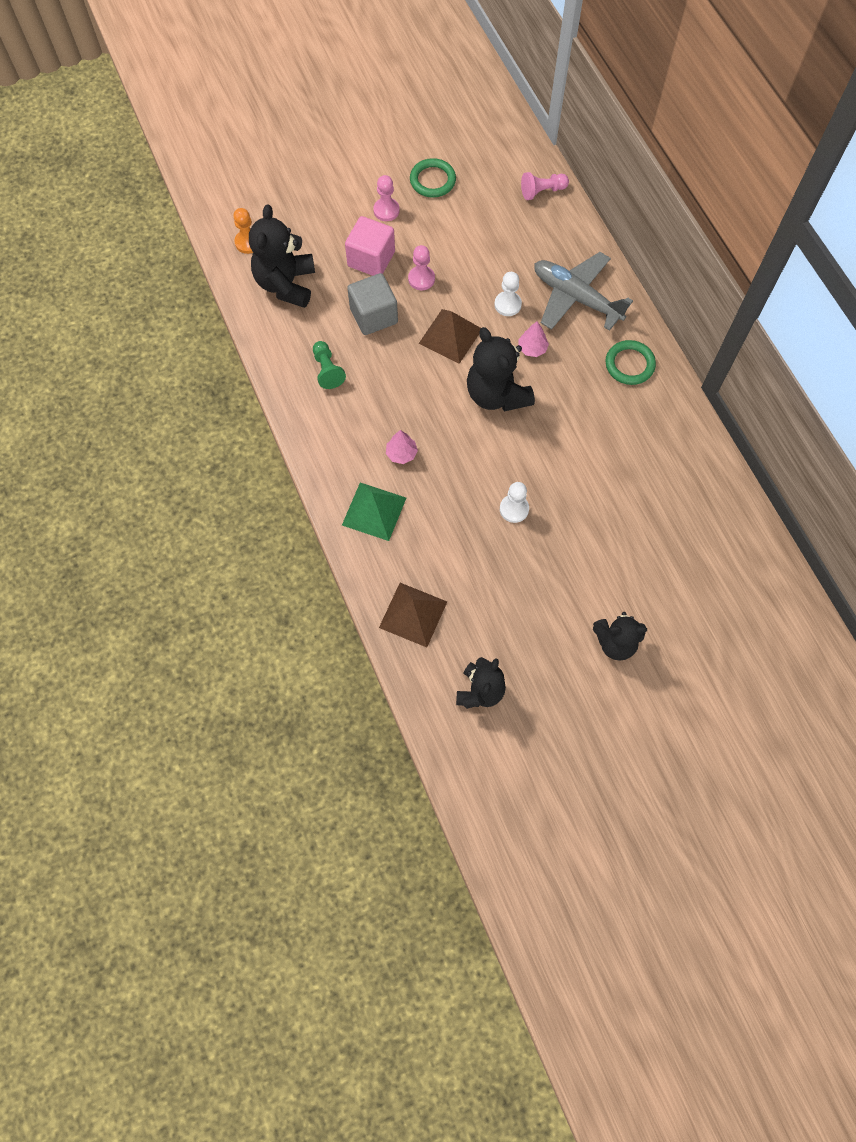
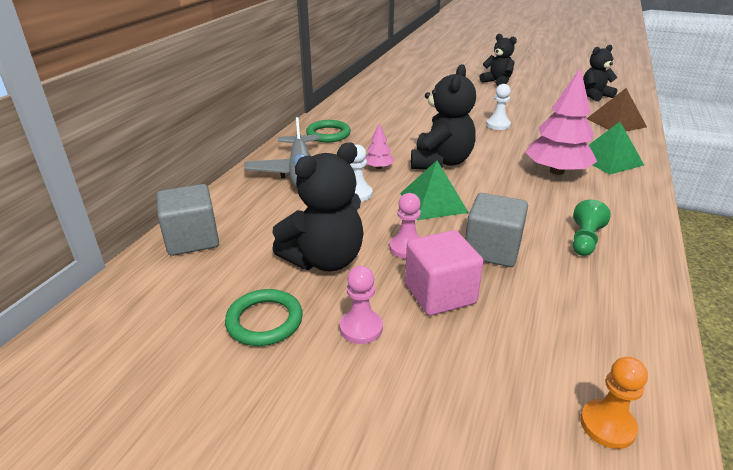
camera: 135 degrees left, 35 degrees down
black teddy bear [249,204,315,308] -> black teddy bear moved to [272,142,364,271]
pink tree [386,430,418,464] -> pink tree [525,68,597,175], size x2.15
brown pyramid [419,309,480,364] -> green pyramid [400,160,469,220]
pink pawn [521,172,569,200] -> grey cube [156,184,219,256]

